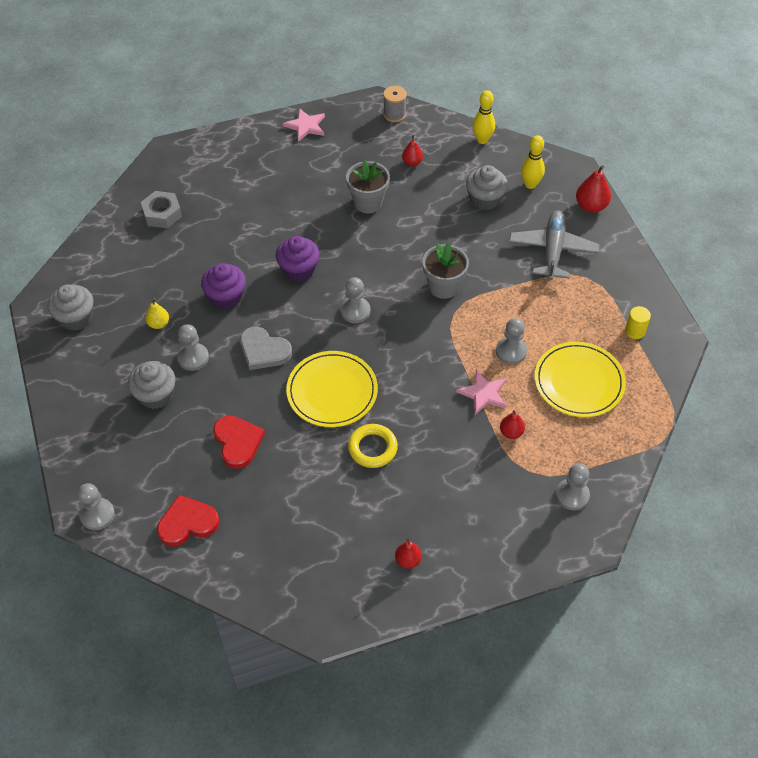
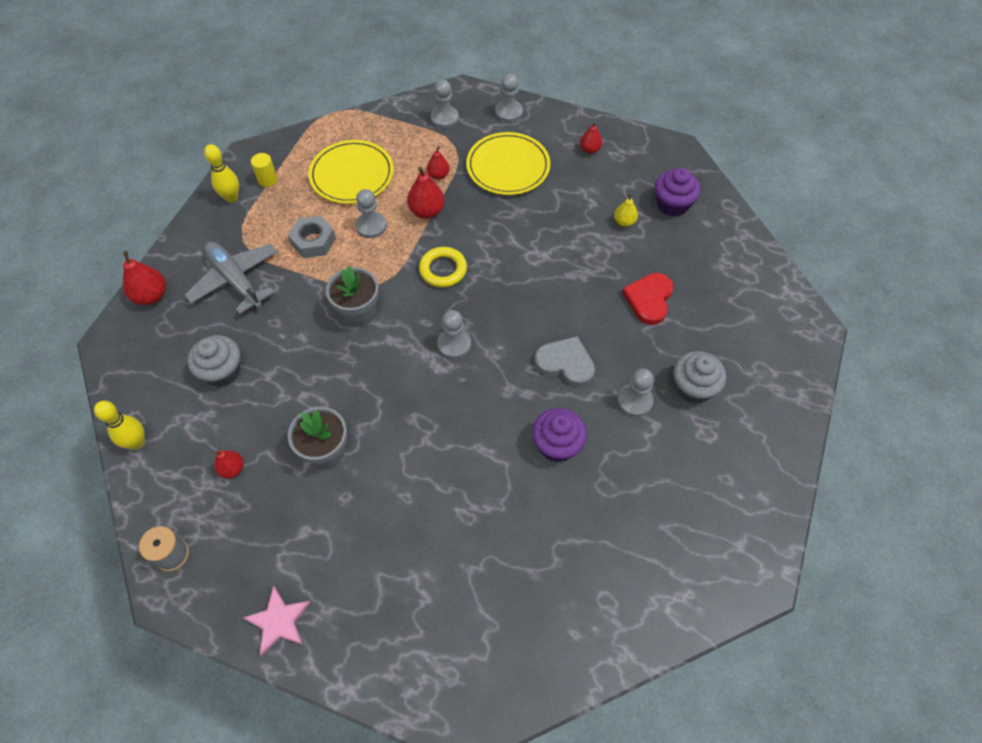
camera: 140 degrees left, 5 degrees up
grey cupcake [48,285,93,331] -> none
grey pawn [77,483,115,530] -> grey pawn moved to [495,74,523,122]
grey nut [141,191,182,228] -> grey nut moved to [288,216,336,258]
yellow pear [145,298,169,329] -> yellow pear moved to [614,194,638,227]
red heart [157,495,219,547] -> none
grey heart [240,327,292,370] -> grey heart turned 45 degrees counterclockwise [535,336,595,387]
purple cupcake [276,236,320,282] -> purple cupcake moved to [655,168,701,216]
yellow plate [286,351,378,427] -> yellow plate moved to [466,132,550,195]
yellow ring [348,424,398,468] -> yellow ring moved to [419,247,467,287]
pink star [457,369,506,415] -> red pear [407,167,445,219]
grey plane [509,210,600,280] -> grey plane turned 90 degrees clockwise [185,242,277,314]
yellow bowling pin [521,135,545,189] -> yellow bowling pin moved to [204,144,239,203]

